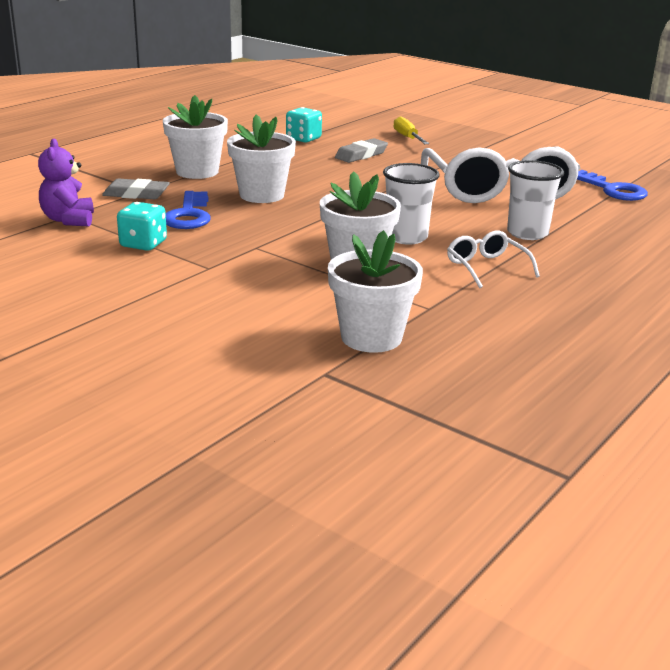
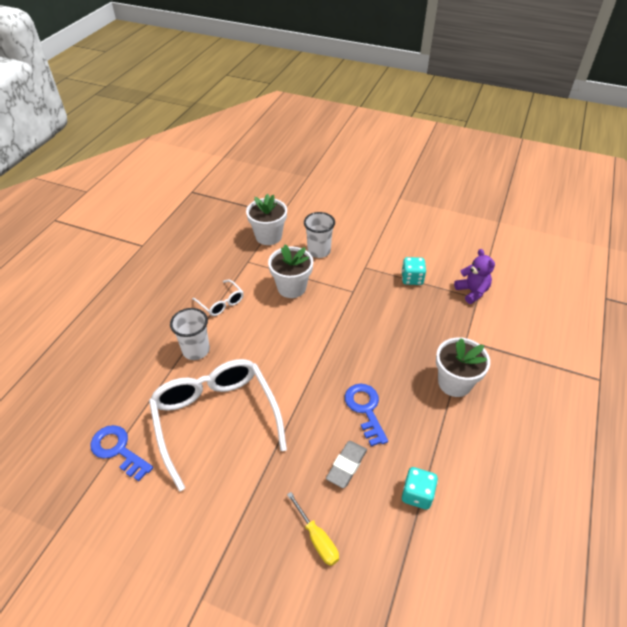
camera: 165 degrees right, 20 degrees up
grey eraser [102,178,170,199] -> none
blue key [166,191,211,229] -> blue key moved to [345,384,388,446]
white flower pot [227,114,296,203] -> none
white cup [383,163,440,245] -> white cup moved to [304,212,335,258]

